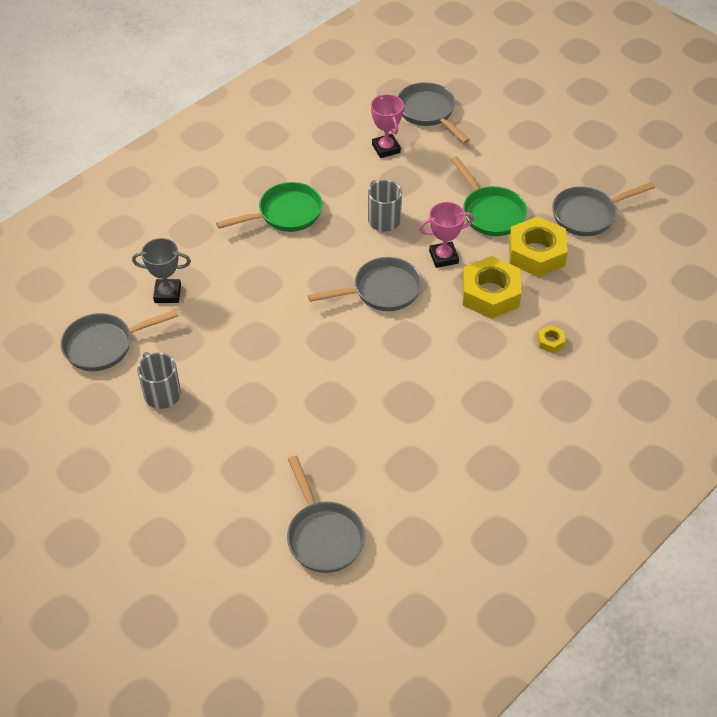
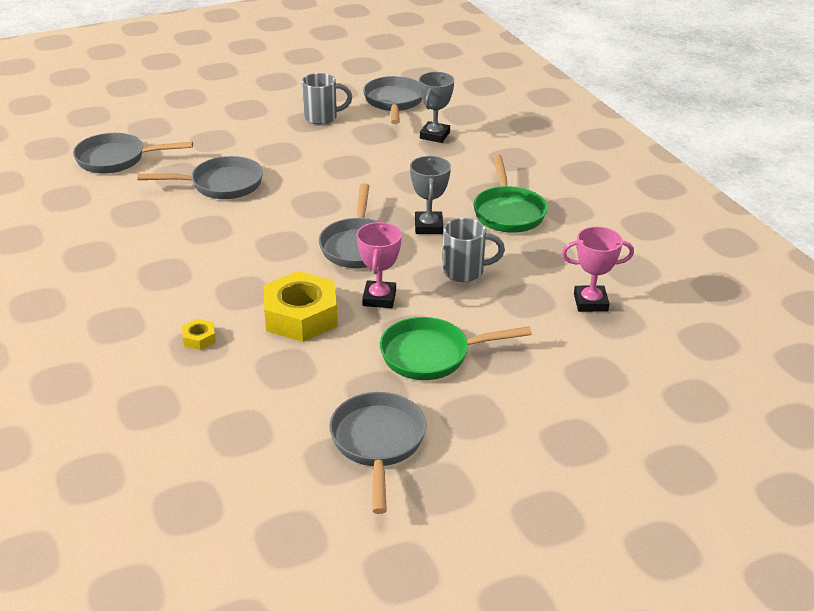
camera: 110 degrees right, 15 degrees down
grey pan [397,82,470,143] -> grey pan moved to [137,156,263,199]
yellow nut [509,216,568,277] -> none
none -> grey trophy [410,156,451,234]

